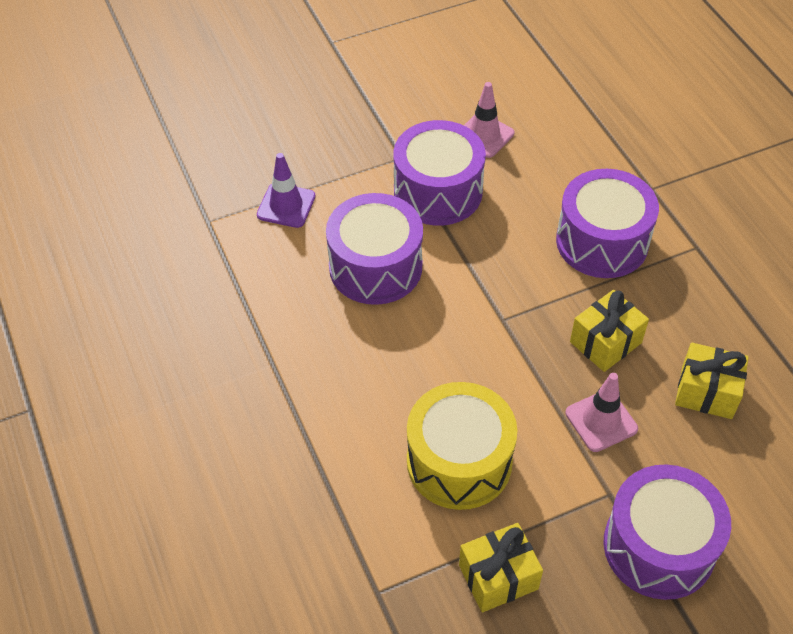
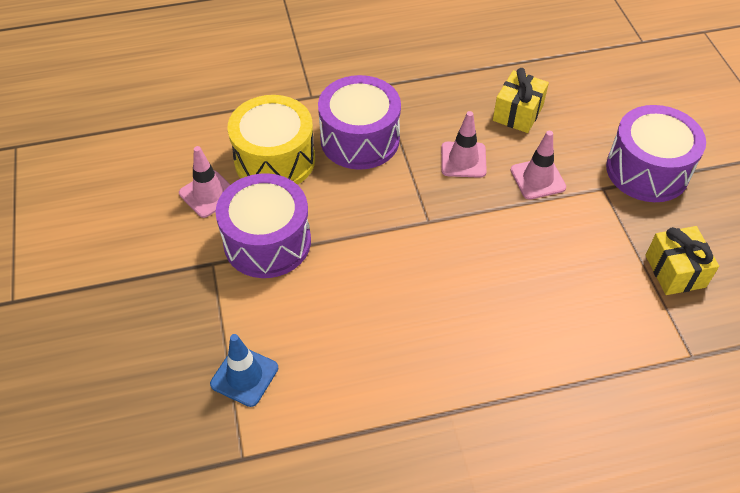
camera: 80 degrees left, 0 degrees up
purple traffic cone [257,153,315,228] -> blue traffic cone [210,334,278,407]
purple drum [326,193,423,305] -> none
yellow drum [407,382,517,510] -> yellow drum moved to [227,95,315,185]
yellow gift [570,290,649,372] -> pink traffic cone [441,111,487,178]

